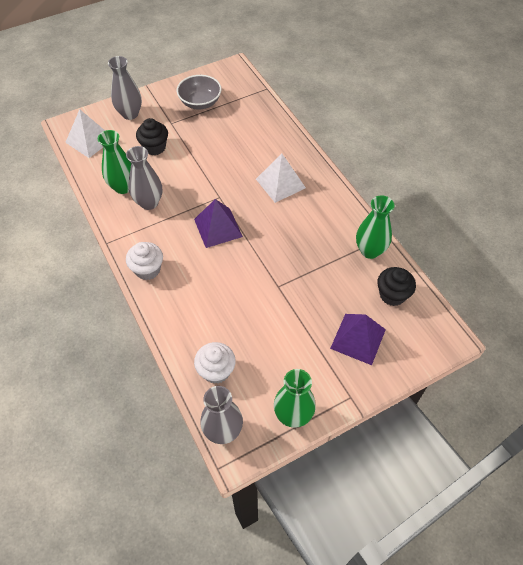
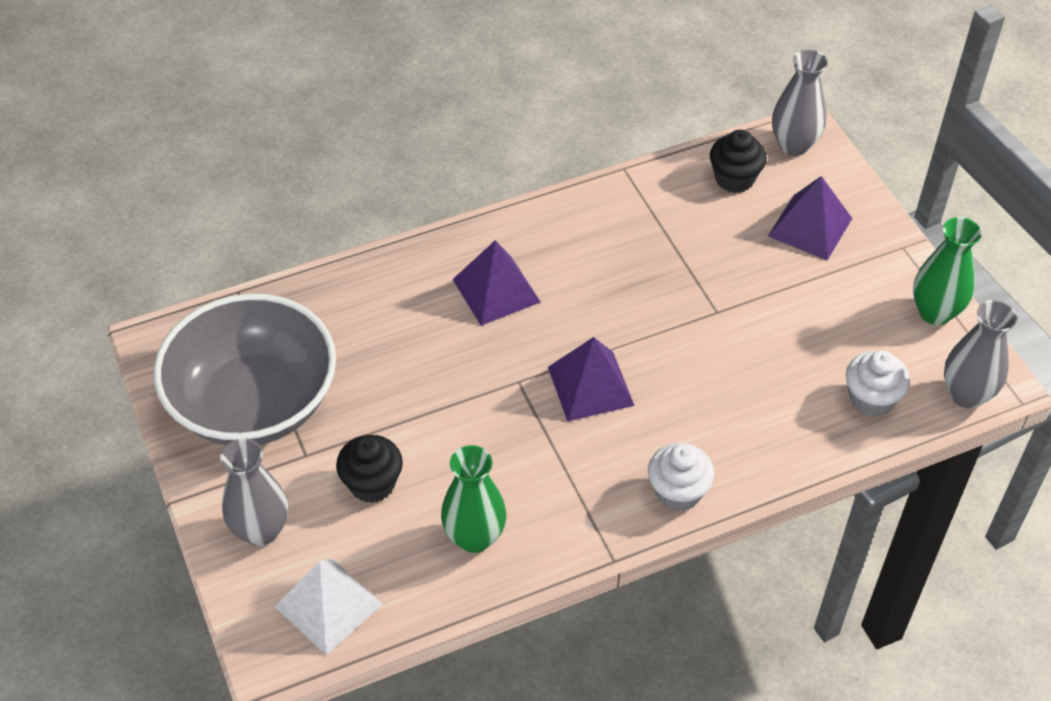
camera: 85 degrees left, 5 degrees down
grey vase [126,146,162,210] -> grey vase moved to [772,49,828,156]
grey bowl [177,75,222,109] -> grey bowl [154,293,336,445], size x1.88
white pyramid [256,154,306,203] -> purple pyramid [452,240,541,326]
green vase [356,195,395,259] -> none

